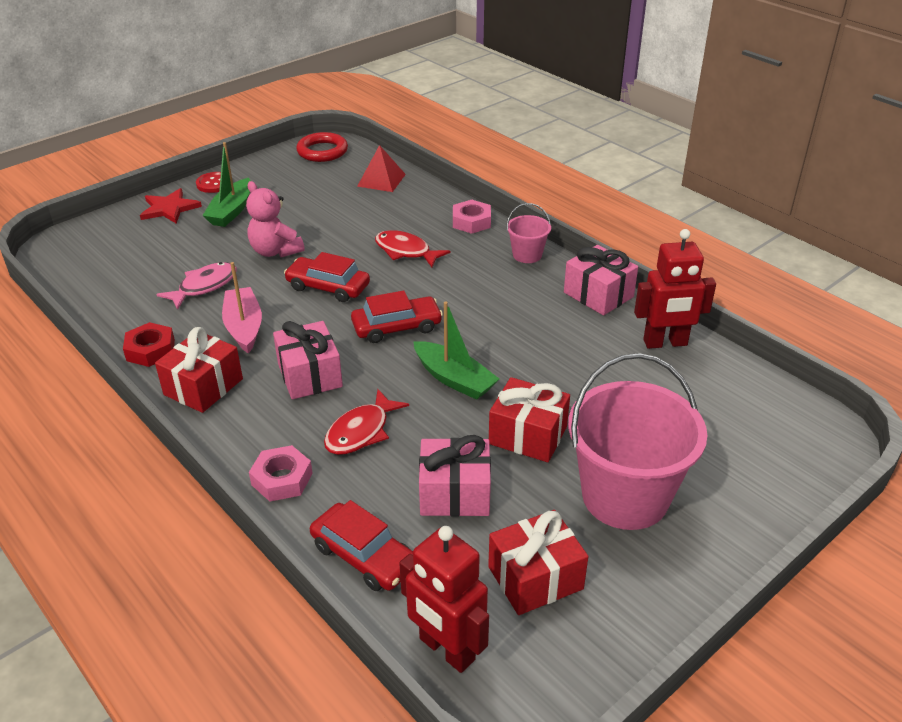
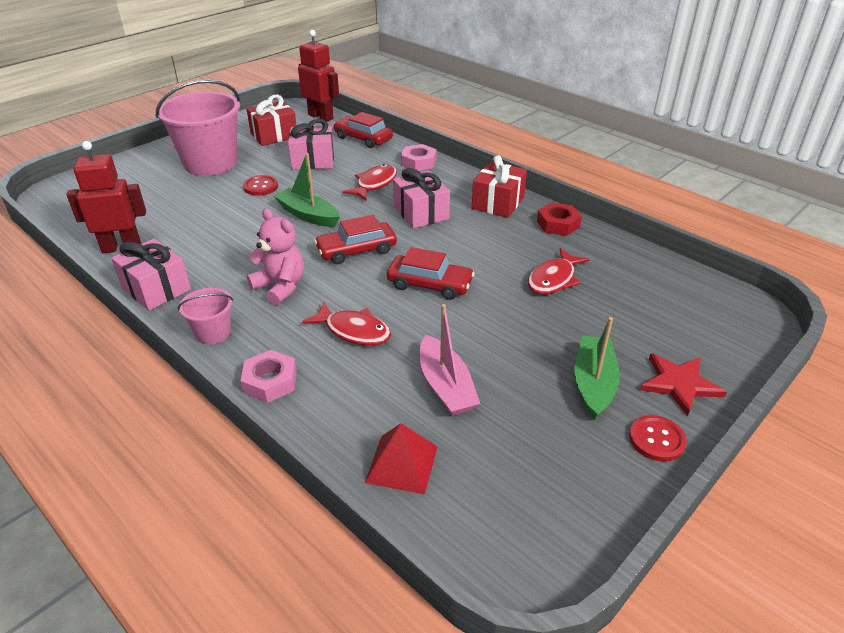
camera: 175 degrees right, 0 degrees up
pink fish [156,262,237,310] -> red fish [528,248,590,294]
pink boat [222,262,262,354] -> pink boat moved to [420,304,480,416]
pink teddy bear [246,181,305,257] -> pink teddy bear moved to [247,208,304,305]
red ring [296,132,348,162] -> none
red gift [489,377,570,462] -> red button [243,175,278,196]

